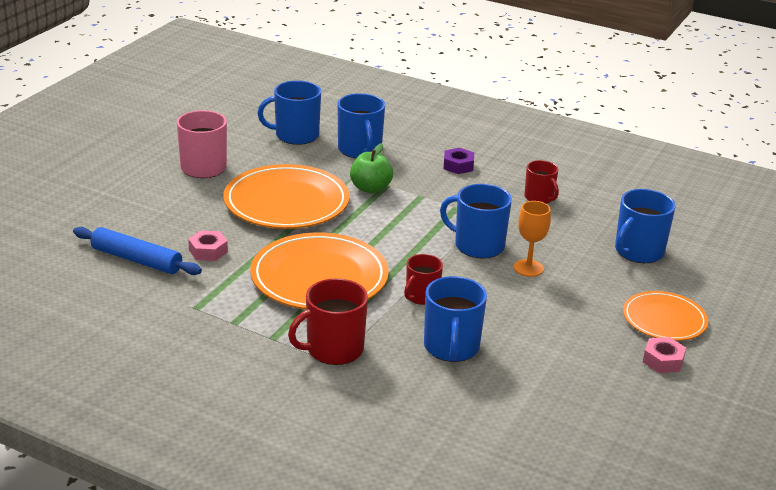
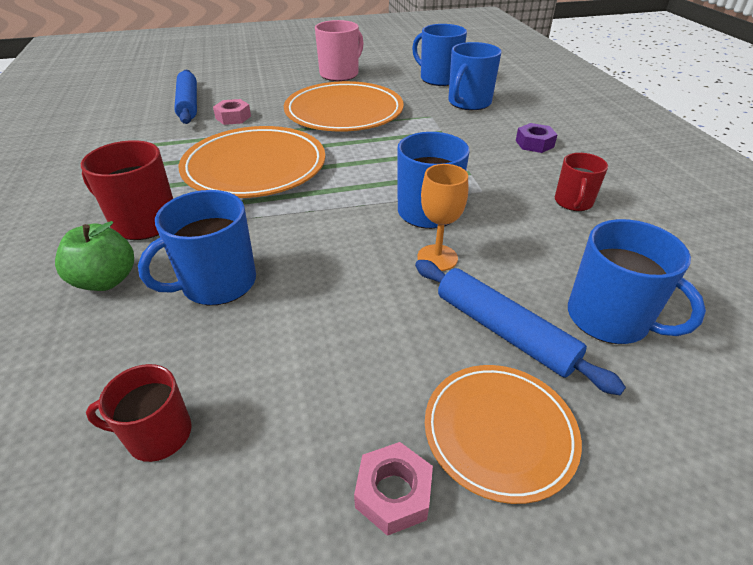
camera: 50 degrees right, 10 degrees up
green apple [350,143,393,193] -> green apple moved to [55,221,134,291]
red mug [404,254,443,305] -> red mug moved to [86,364,192,462]
blue mug [615,189,675,263] -> blue mug turned 135 degrees counterclockwise [568,219,706,344]
none -> blue rolling pin [415,260,626,395]

